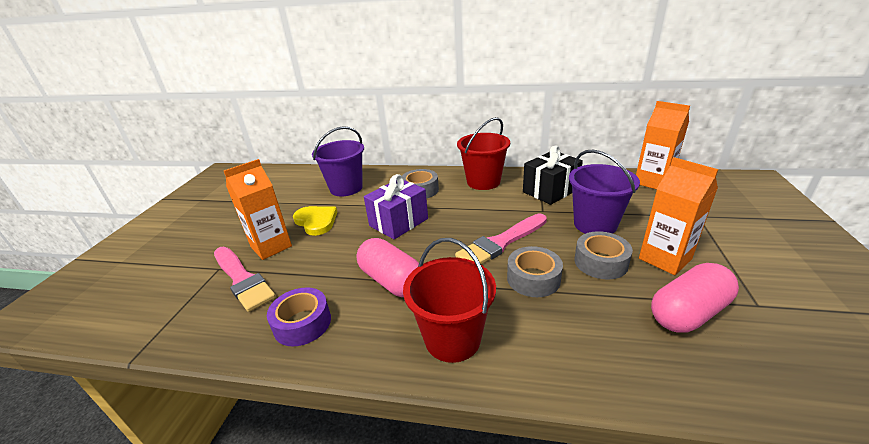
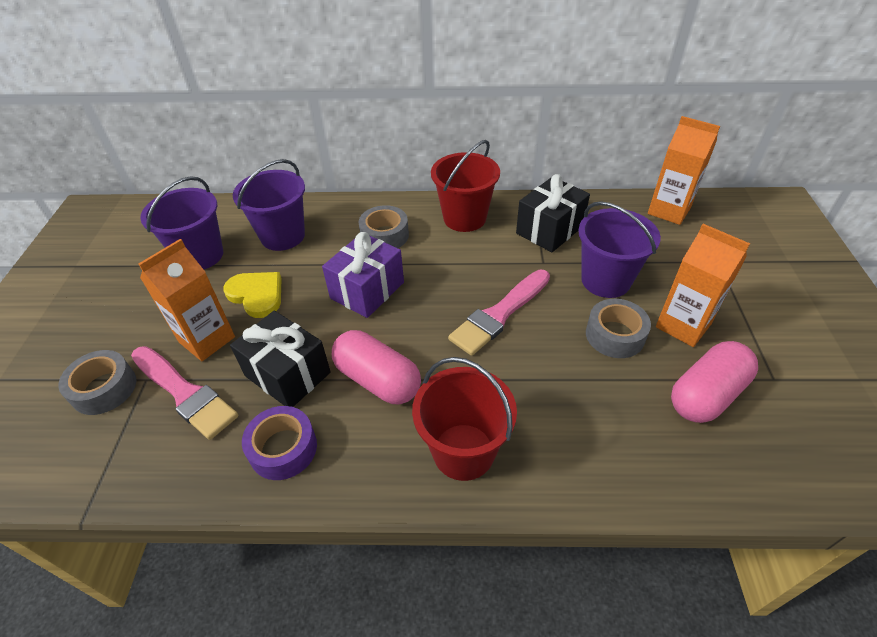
camera: 10 degrees left, 15 degrees up
grey tape [507,246,563,297] -> grey tape moved to [58,350,136,415]
none -> purple bucket [140,176,223,269]
none -> black gift [230,310,331,407]

